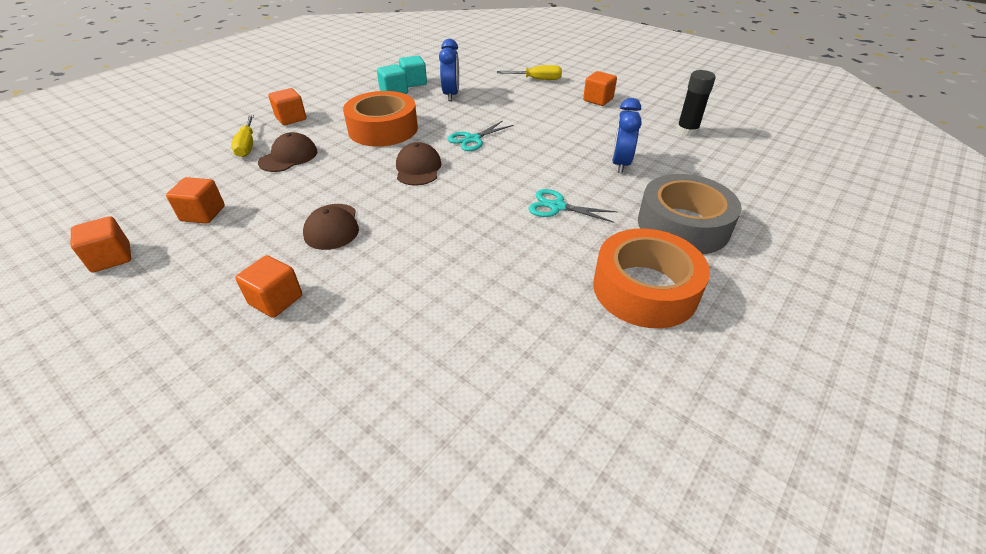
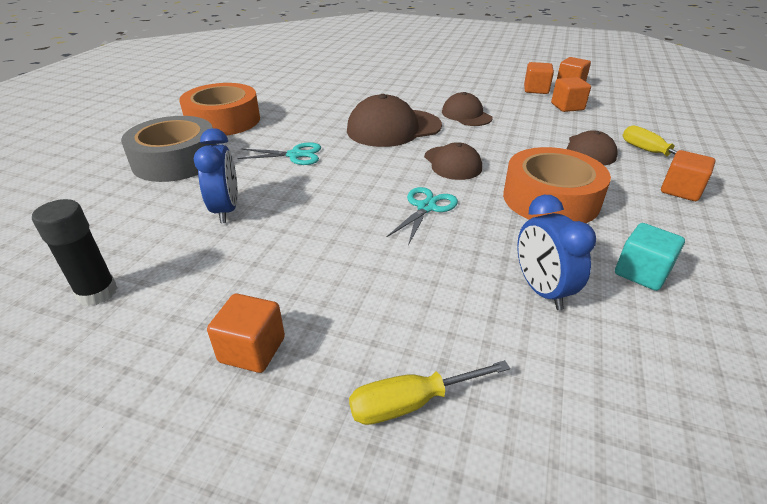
camera: 160 degrees right, 5 degrees down
orange cube [235,255,302,318] -> orange cube moved to [524,62,554,94]
turquoise cube [399,56,427,87] -> none
none -> brown cap [347,94,442,147]

